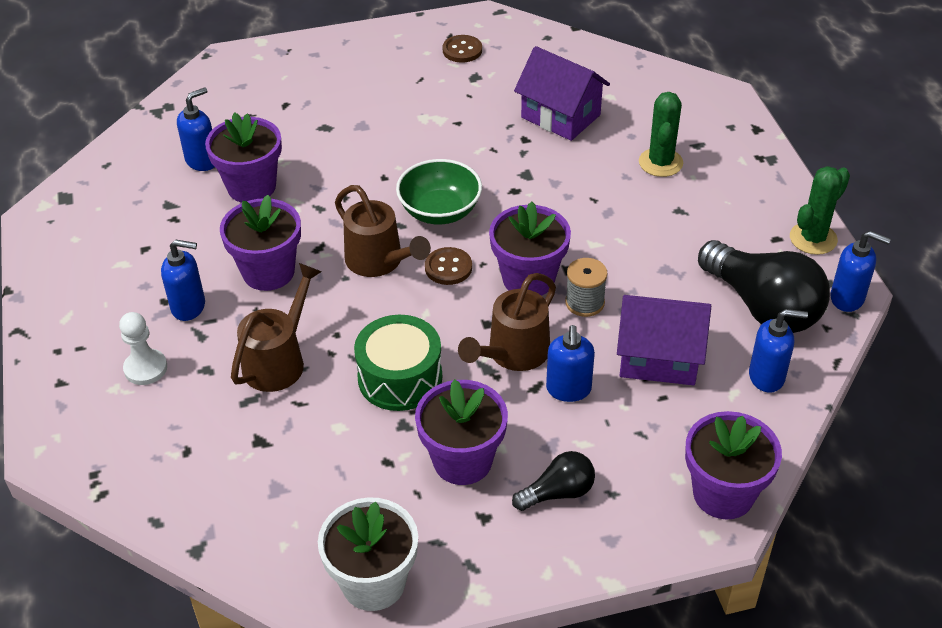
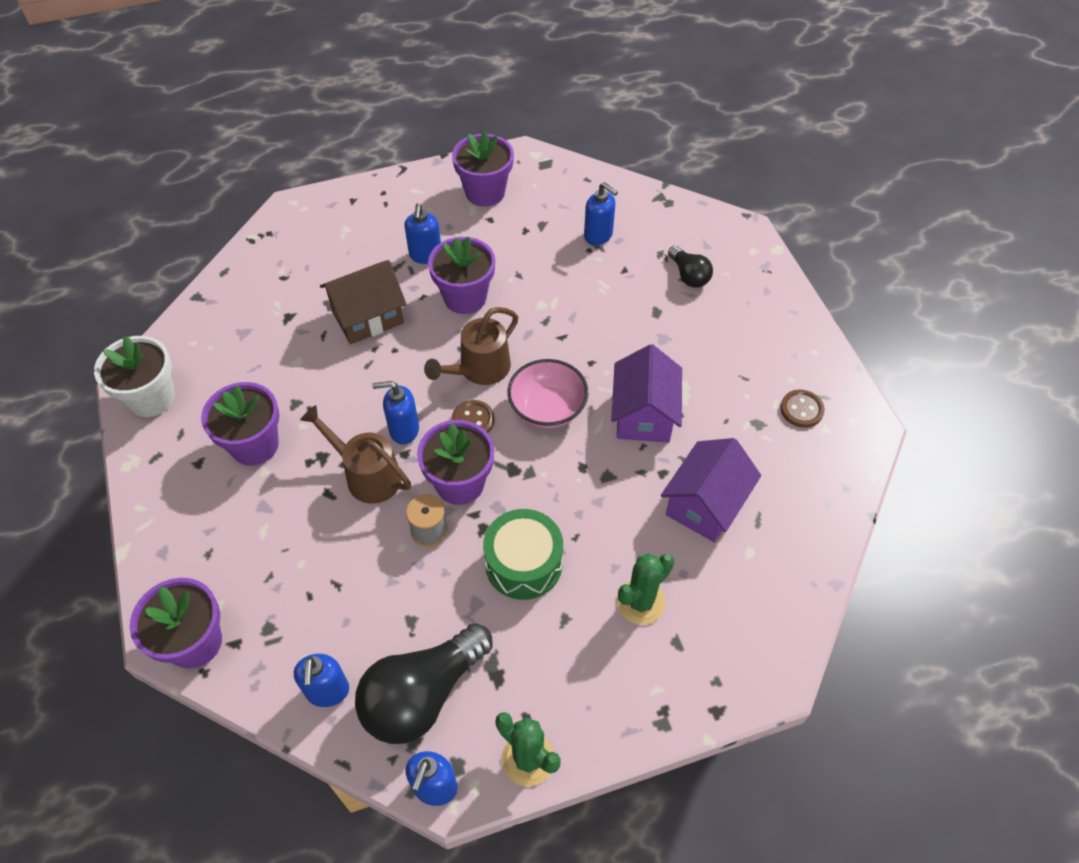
camera: 85 degrees right, 10 degrees up
white pawn [119,312,167,385] -> none
purple flower pot [205,112,282,203] -> purple flower pot moved to [452,131,514,207]
brown watering can [231,263,322,392] -> brown house [320,260,406,344]
green drum [354,315,442,411] -> green drum moved to [483,509,563,600]
green bowl [396,159,482,224] -> pink bowl [508,359,589,428]
black light bulb [512,451,595,511] -> black light bulb moved to [668,245,713,288]
blue soap dispenser [546,325,595,402] -> blue soap dispenser moved to [372,381,419,444]
purple house [617,295,711,385] -> purple house moved to [611,344,682,443]
green cactus [639,92,683,177] -> green cactus turned 45 degrees counterclockwise [617,553,674,625]

